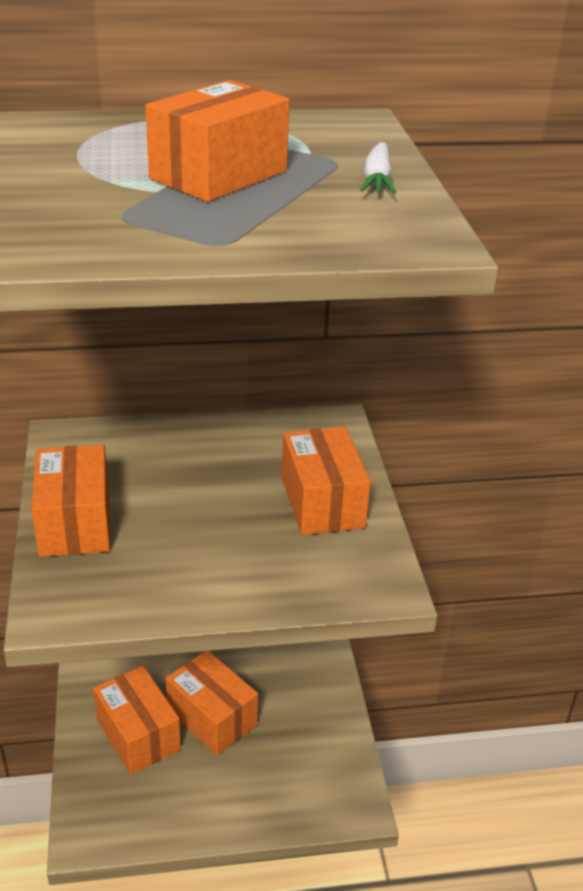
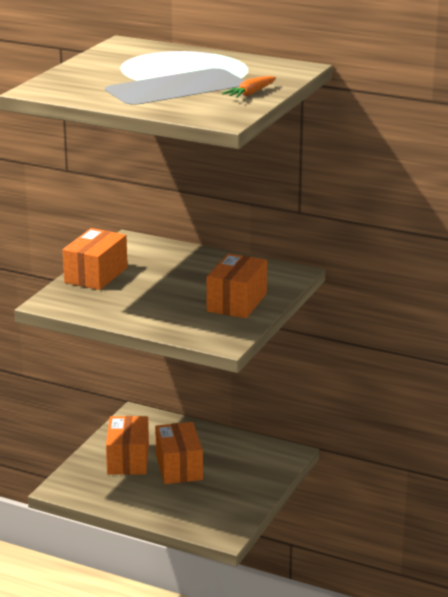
camera: 35 degrees right, 10 degrees down
orange box [145,80,289,202] -> none
white carrot [360,142,396,194] -> orange carrot [222,76,276,98]

